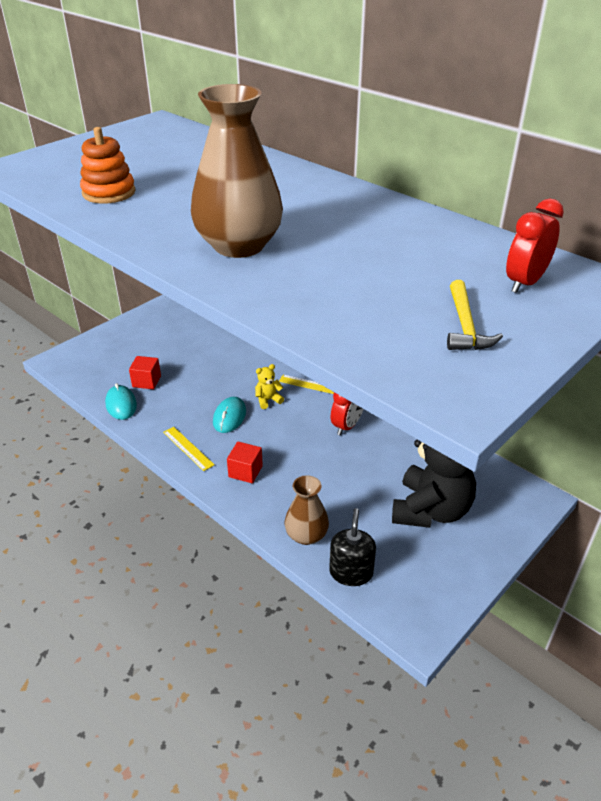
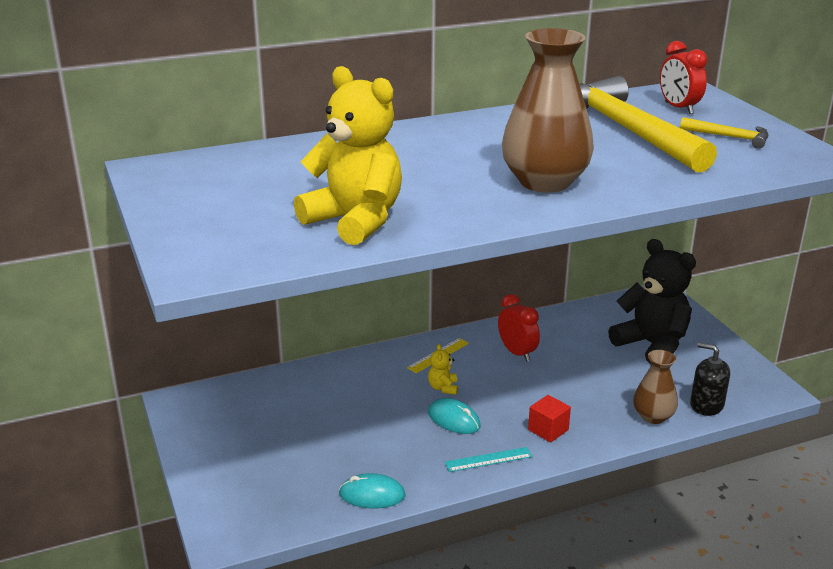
camera: 65 degrees left, 10 degrees down
orange stacking toy [80,127,136,204] -> yellow teddy bear [294,66,402,245]
red cube [129,356,161,389] -> none
yellow ruler [163,427,215,471] -> turquoise ruler [445,447,532,472]
none -> yellow hammer [579,76,717,173]

